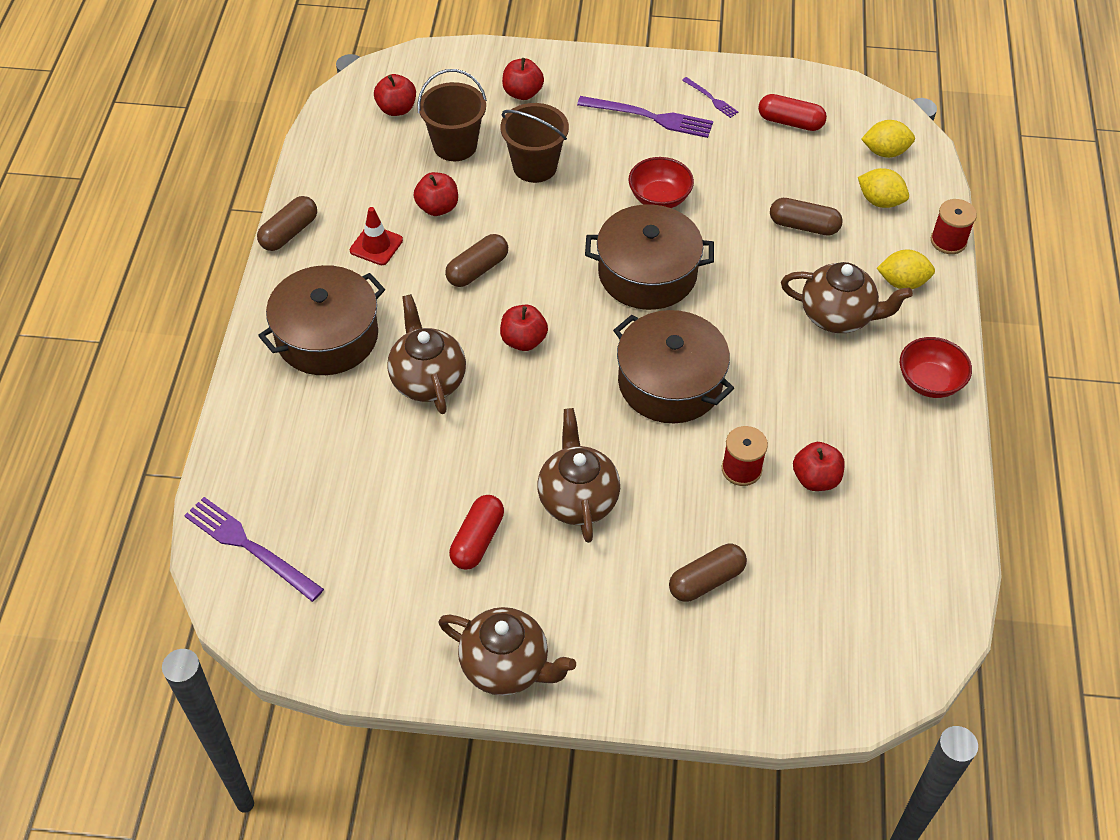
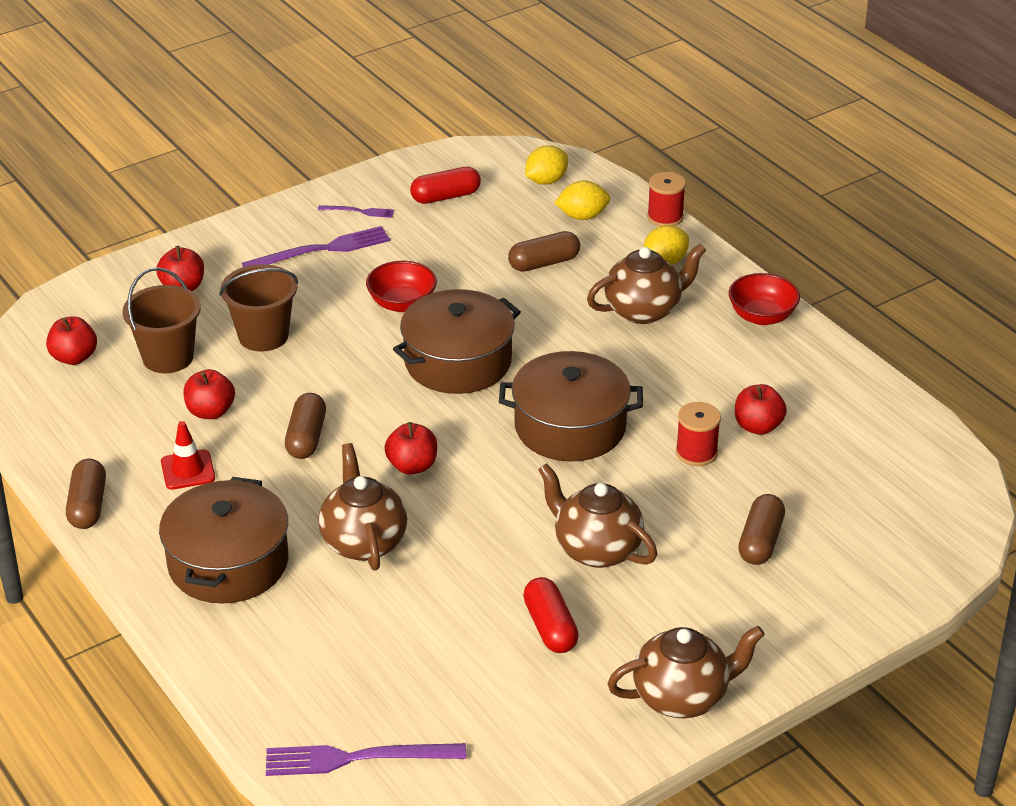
camera: 40 degrees left, 15 degrees down
brown teapot [387,294,466,414] -> brown teapot turned 45 degrees clockwise [319,443,407,570]

